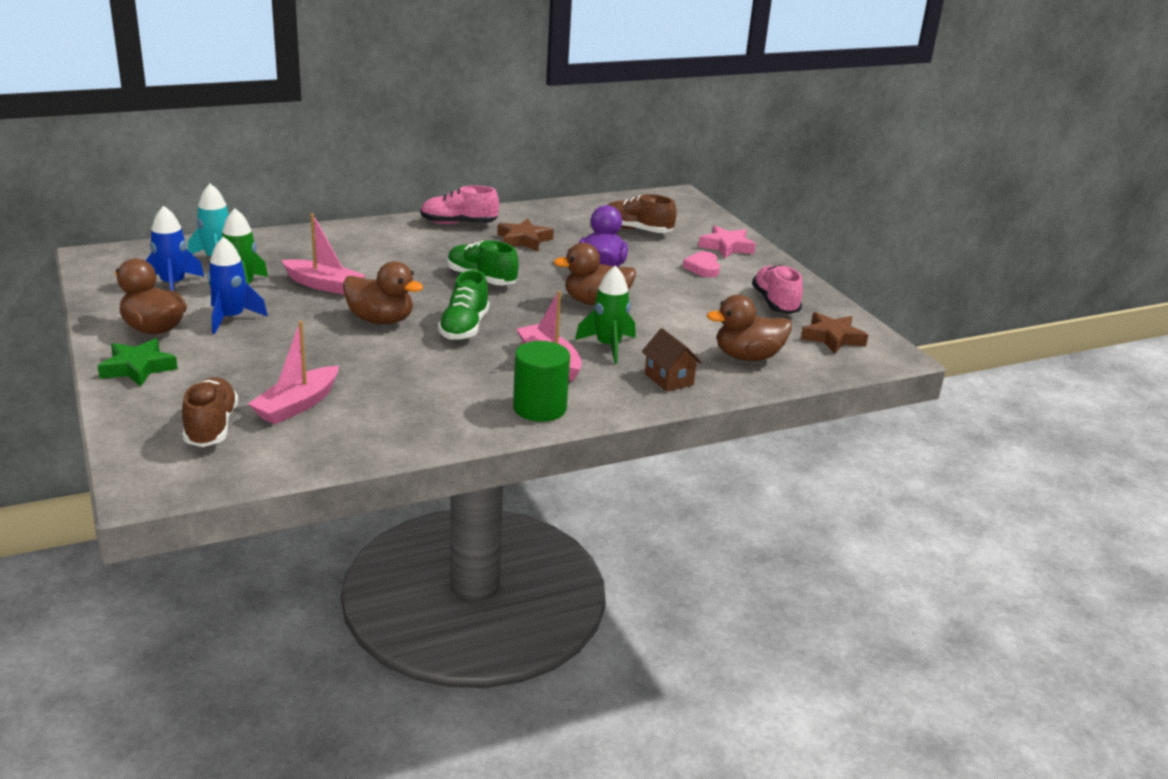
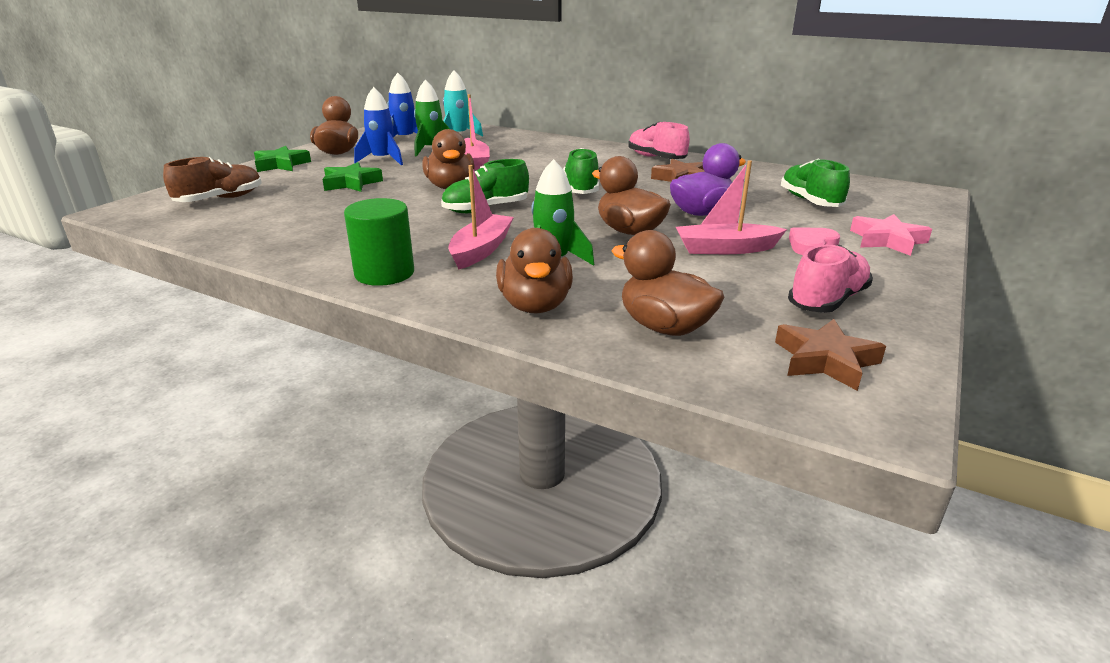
camera: 55 degrees right, 0 degrees up
pink boat [248,321,339,424] -> pink boat moved to [676,160,787,254]
brown shoe [607,194,677,233] -> green shoe [781,159,850,207]
brown house [642,328,702,392] -> brown duck [496,228,573,313]
none -> green star [322,162,383,192]

